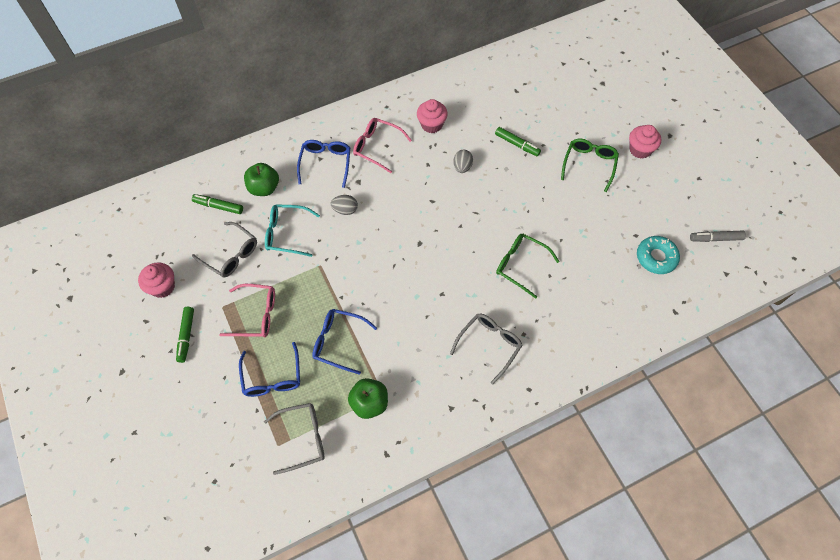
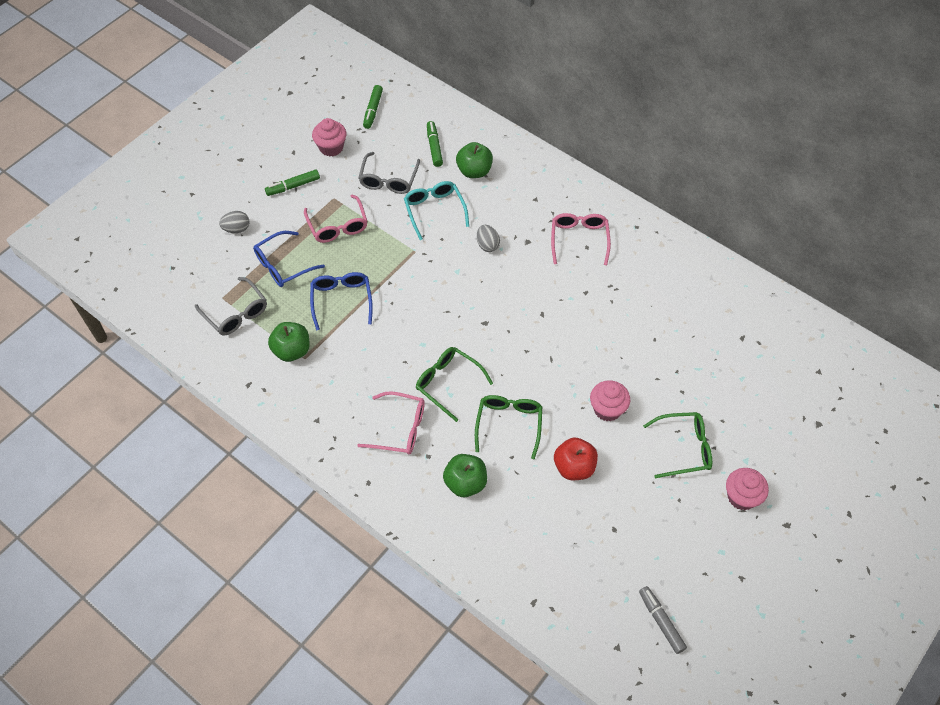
camera: 65 degrees right, 5 degrees down
blue glasses [297,140,350,188] -> none
pink cupcake [417,99,448,133] -> pink cupcake moved to [590,380,630,421]
grey glasses [450,314,523,384] -> pink glasses [357,391,425,455]
grey egg [453,150,473,173] -> grey egg moved to [219,211,249,233]
green marker [495,127,541,156] -> green marker moved to [363,85,383,129]
turquoise donut [637,236,680,274] -> none
none -> green glasses [416,347,493,422]
none -> green apple [443,454,487,497]
none -> red apple [554,438,598,480]

